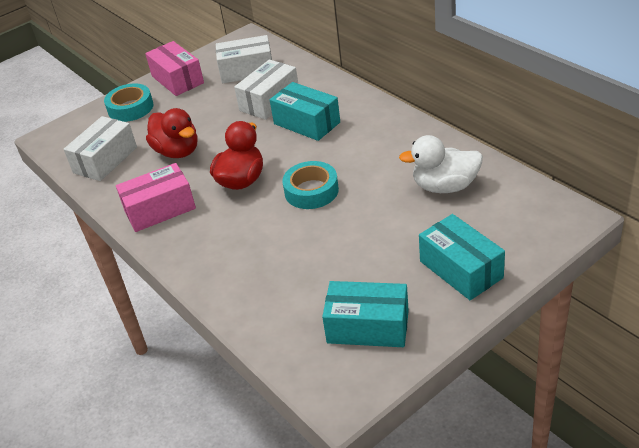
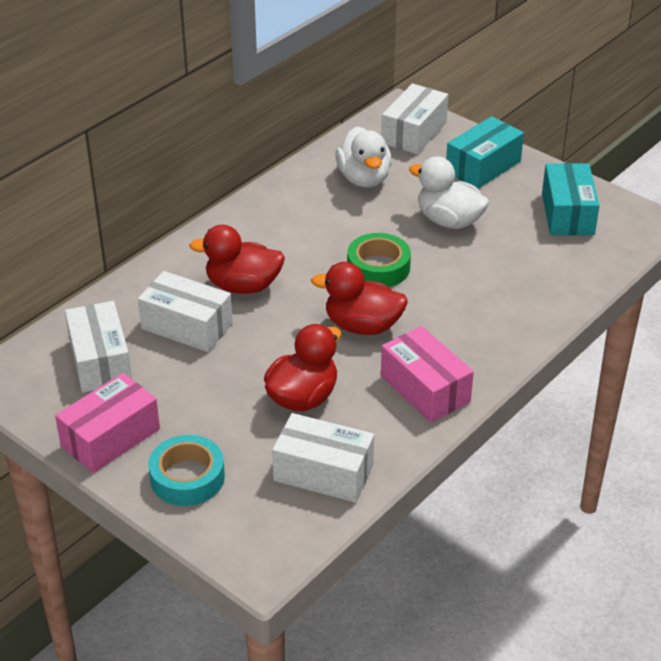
camera: 105 degrees left, 0 degrees up
turquoise box [270,82,340,141] -> red duck [189,225,285,294]
turquoise tape [282,161,339,209] -> green tape [347,233,411,287]
none -> white box [381,83,448,154]
none -> white duck [409,156,489,229]

